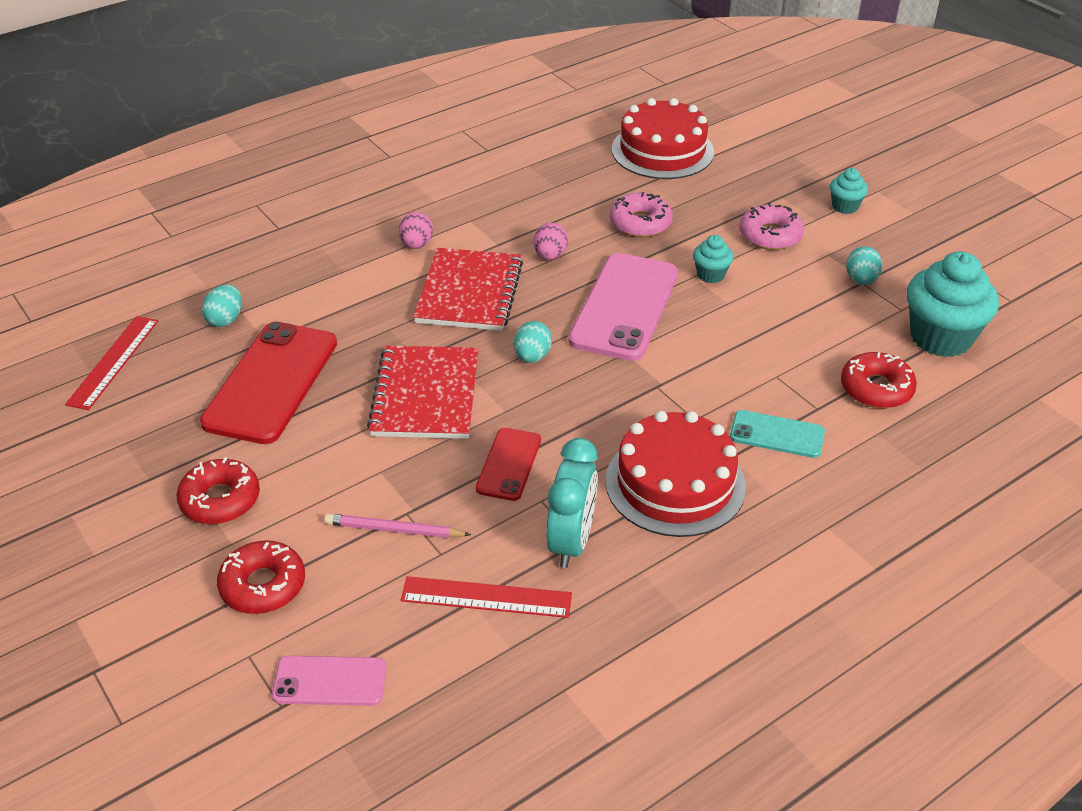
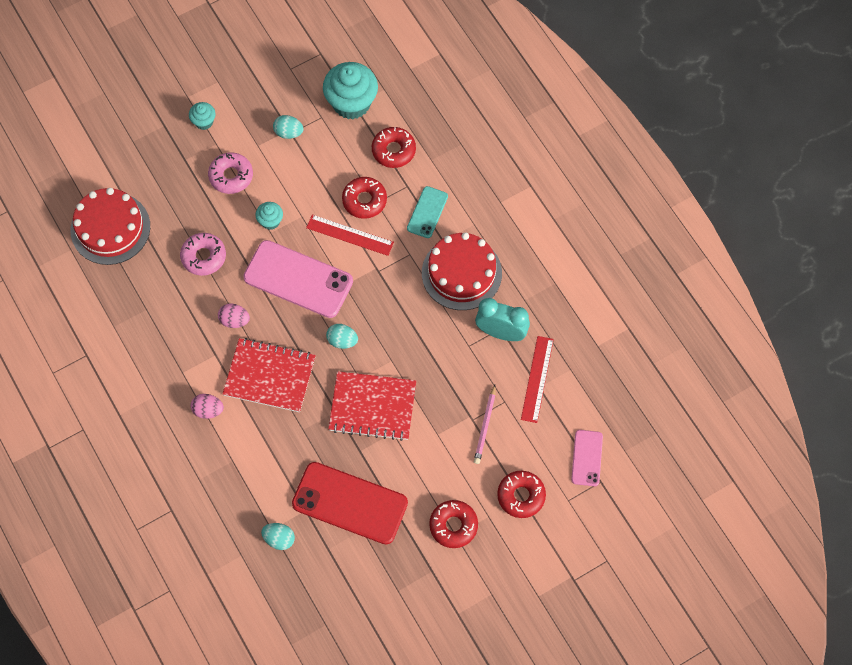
camera: 85 degrees left, 25 degrees up
red ruler [65,316,158,410] -> red ruler moved to [306,214,394,256]
red phone [476,428,541,501] -> none
none -> red donut [342,177,387,219]

